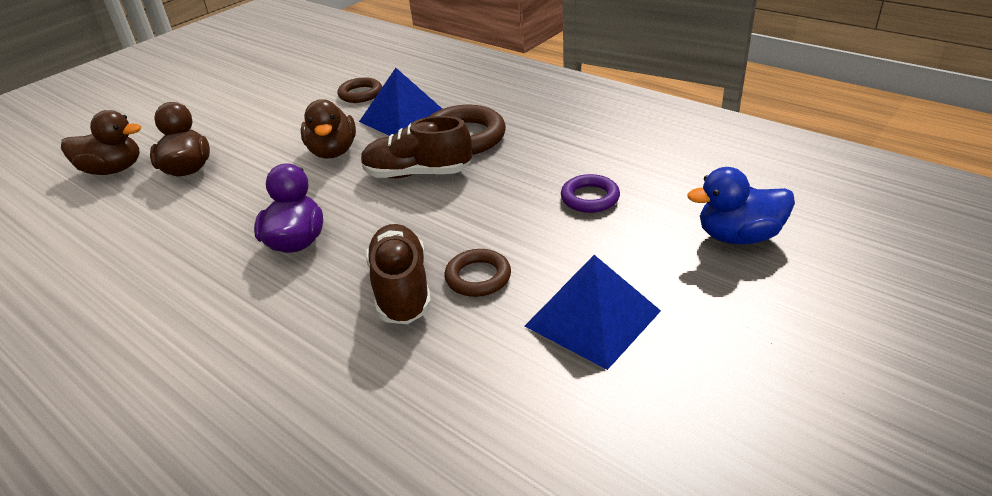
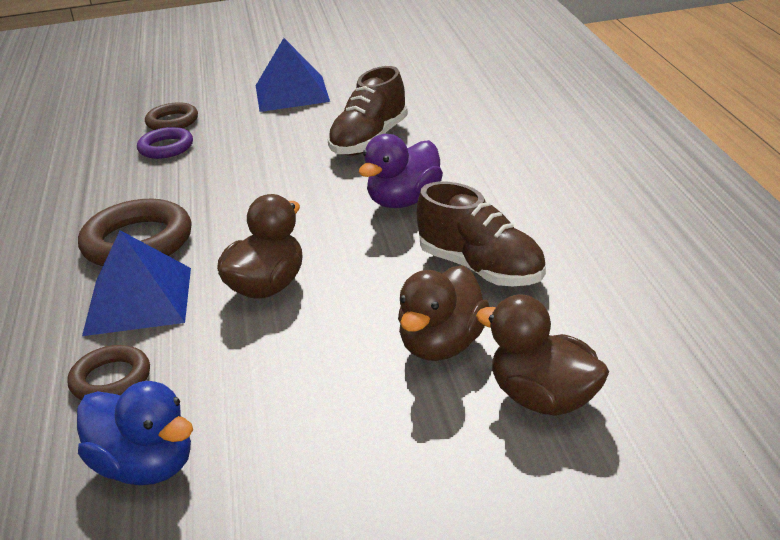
camera: 140 degrees left, 5 degrees down
brown shoe [361,116,472,178] -> brown shoe moved to [416,182,546,286]
brown ring [445,249,511,297] -> brown ring moved to [145,102,198,130]
blue duck [687,167,795,244] -> blue duck moved to [77,381,193,485]

